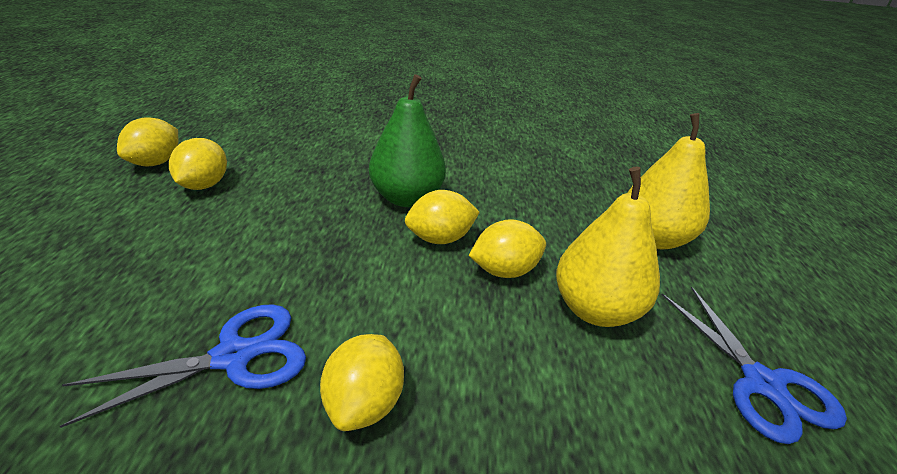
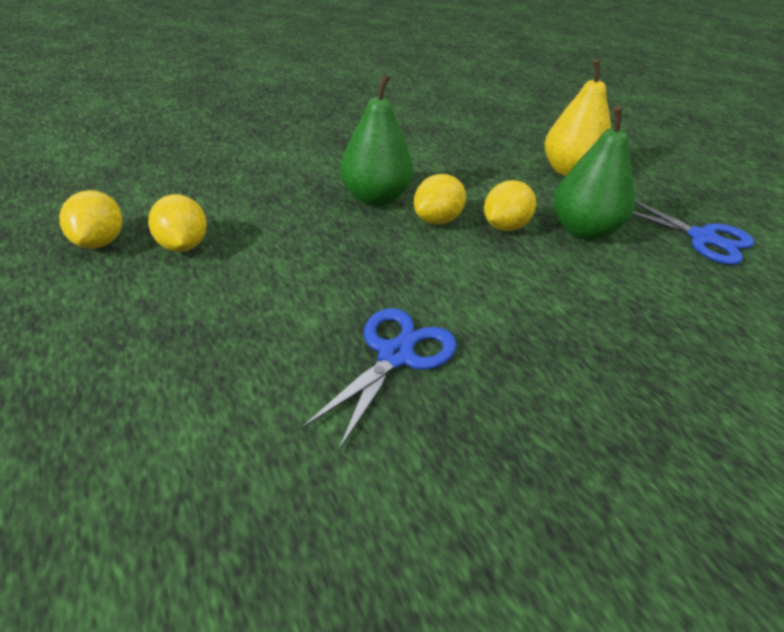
camera: 30 degrees left, 5 degrees up
yellow lemon [320,334,404,431] -> none
yellow pear [556,167,660,327] -> green pear [554,106,635,240]

